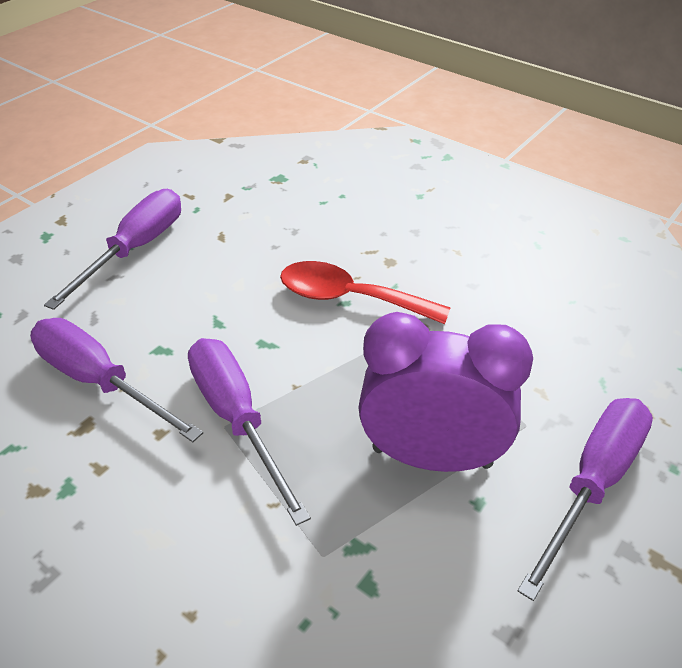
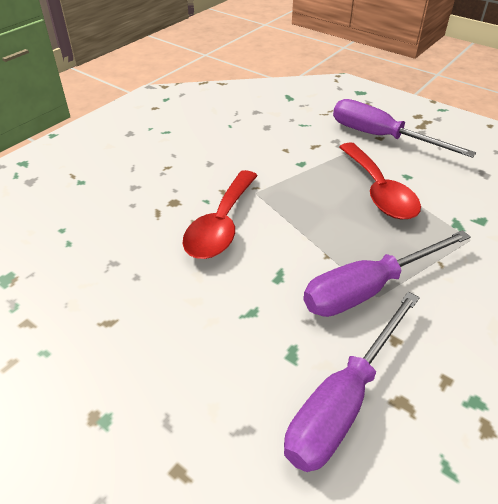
camera: 90 degrees left, 0 degrees up
purple screwdriver [44,189,181,310] -> none
purple clock [358,312,533,472] -> red spoon [339,142,421,219]

